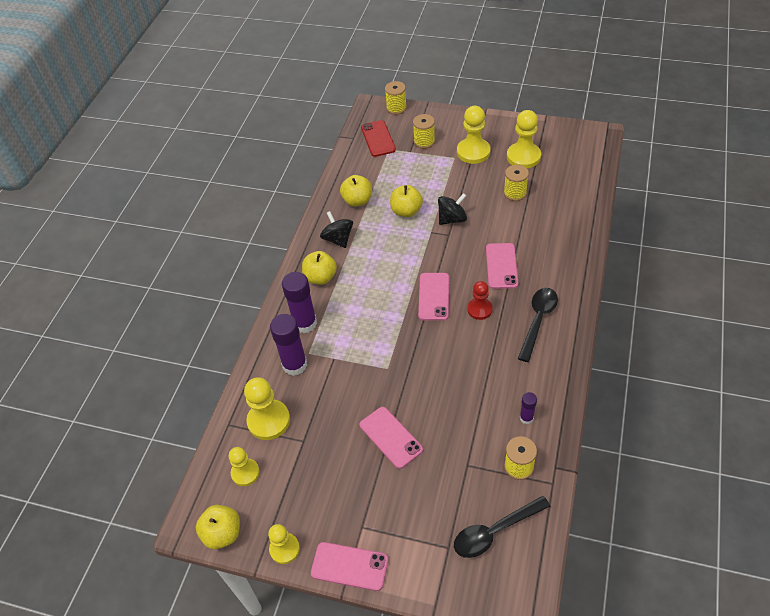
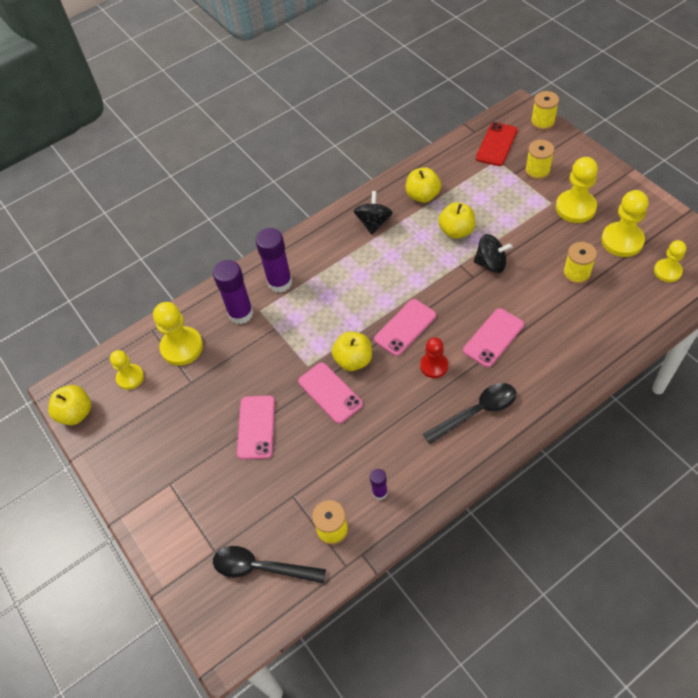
camera: 40 degrees right, 5 degrees up
yellow pawn [268,524,300,564] -> yellow pawn moved to [654,240,686,282]
yellow apple [302,251,337,285] -> yellow apple moved to [332,332,372,371]
pink phone [311,542,388,591] -> pink phone moved to [298,362,363,424]

